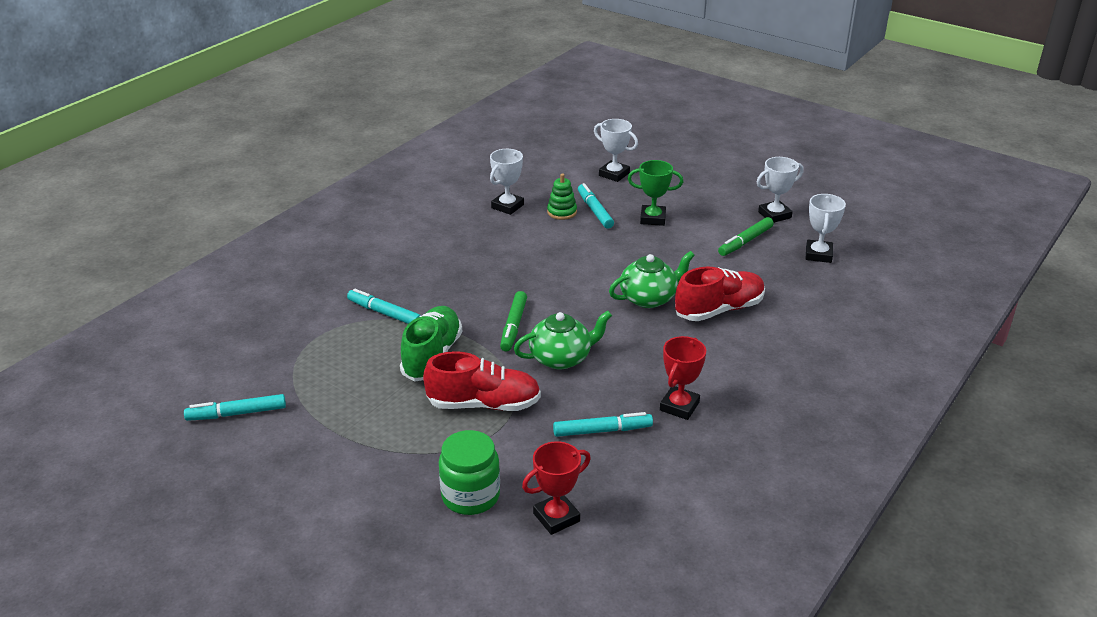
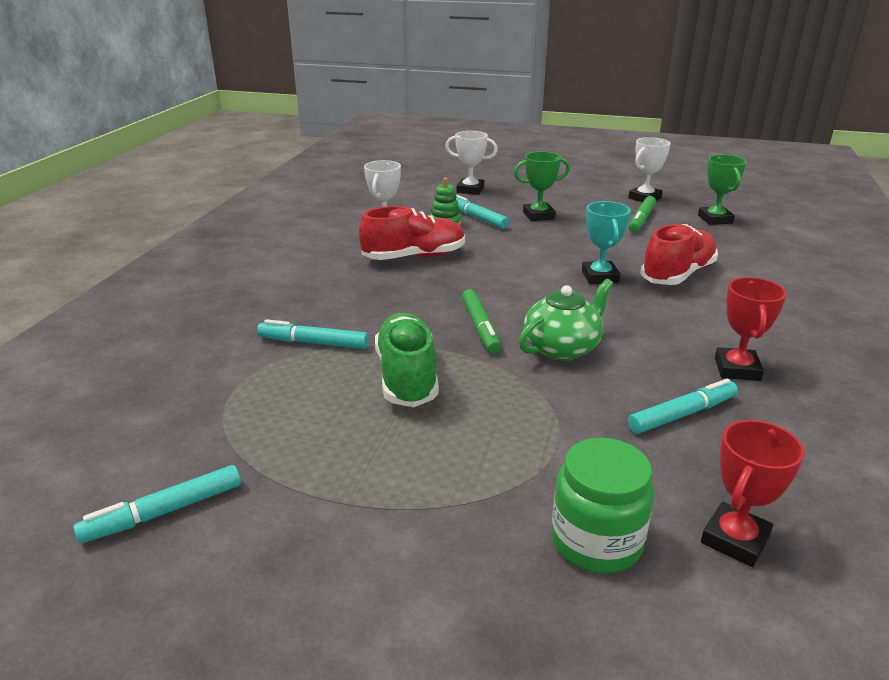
camera: 20 degrees left, 5 degrees down
red shoe [423,351,541,411] -> red shoe moved to [359,206,465,260]
green teapot [609,251,695,308] -> turquoise trophy [582,201,630,284]
white trophy [806,194,846,263] -> green trophy [698,155,747,225]

